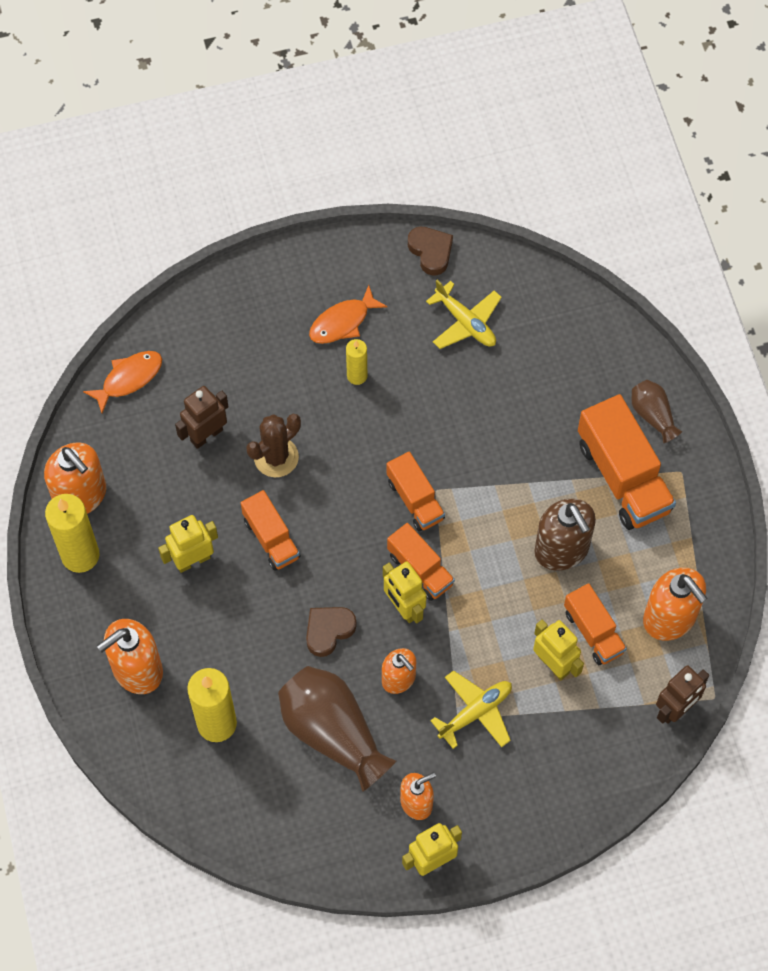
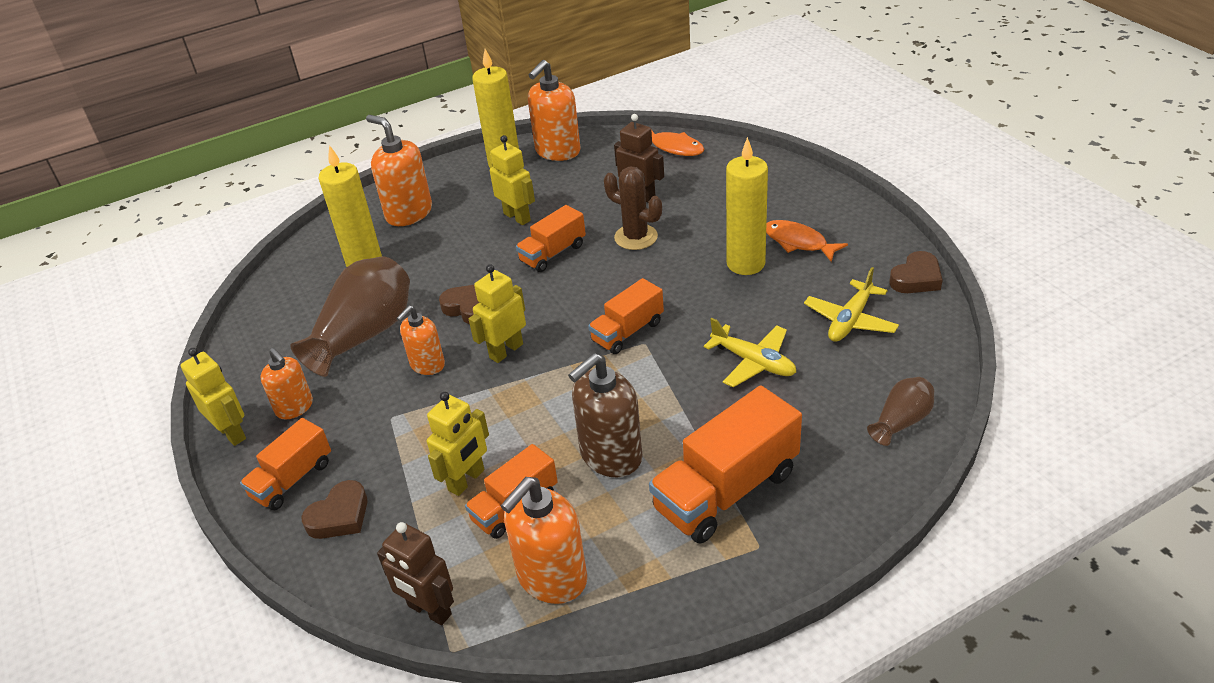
camera: 80 degrees right, 25 degrees down
yellow candle [346,339,367,385] -> yellow candle [726,137,768,275], size x1.80
orange truck [387,523,455,601] -> orange truck moved to [240,418,331,510]
yellow plane [430,670,512,749] -> yellow plane moved to [704,318,796,387]
brown vase [631,380,682,443] -> brown vase moved to [867,377,934,446]
none -> brown heart [301,480,368,539]

